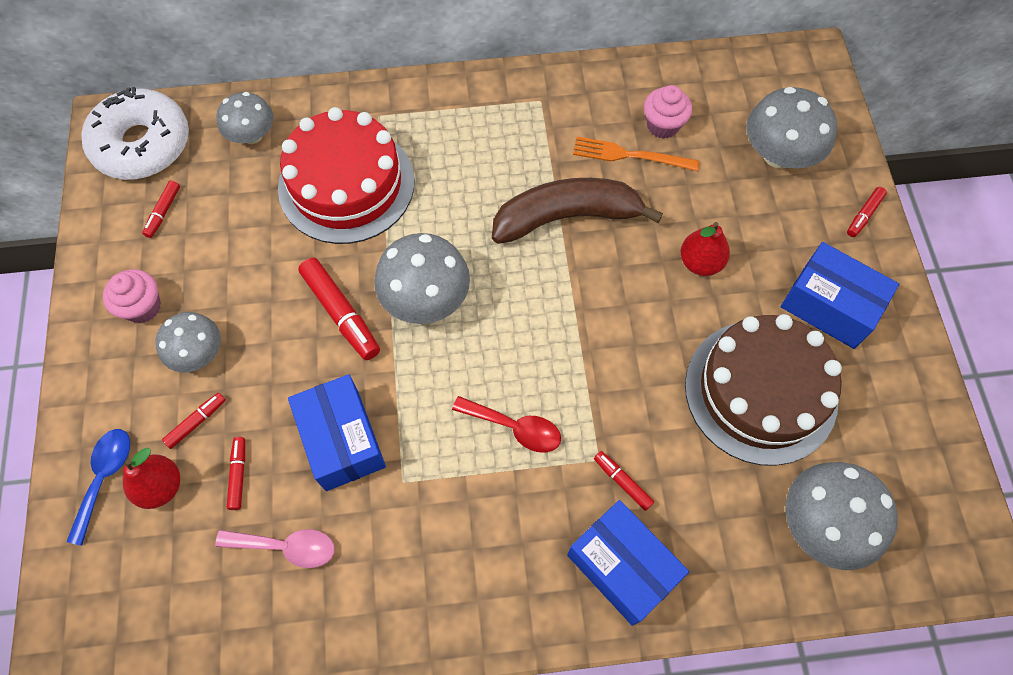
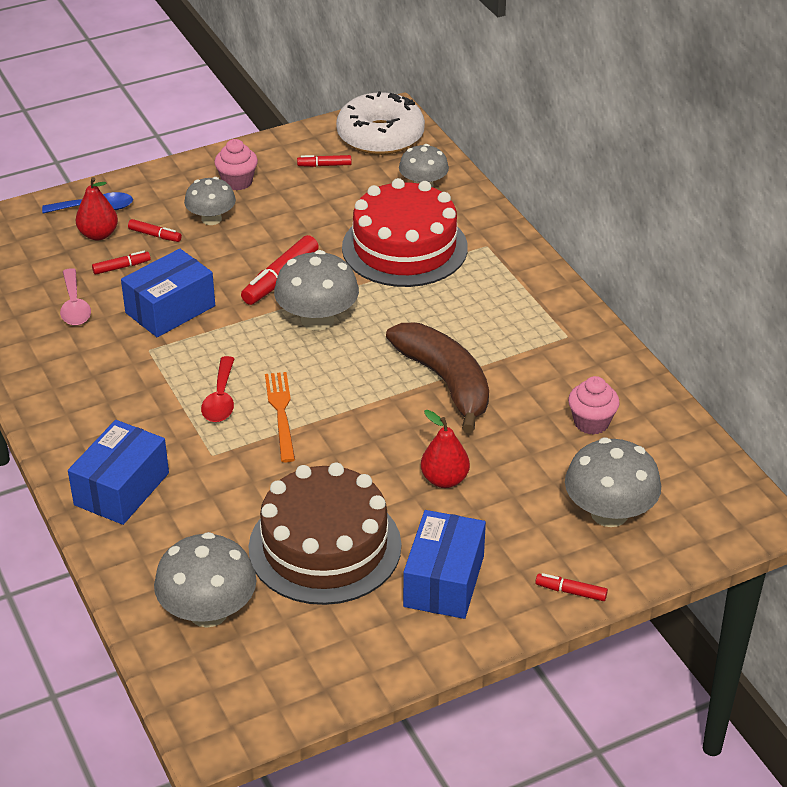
camera: 70 degrees right, 25 degrees down
orange fork [573,137,699,171] -> orange fork moved to [265,372,295,462]
red marker [594,451,654,511] -> none

